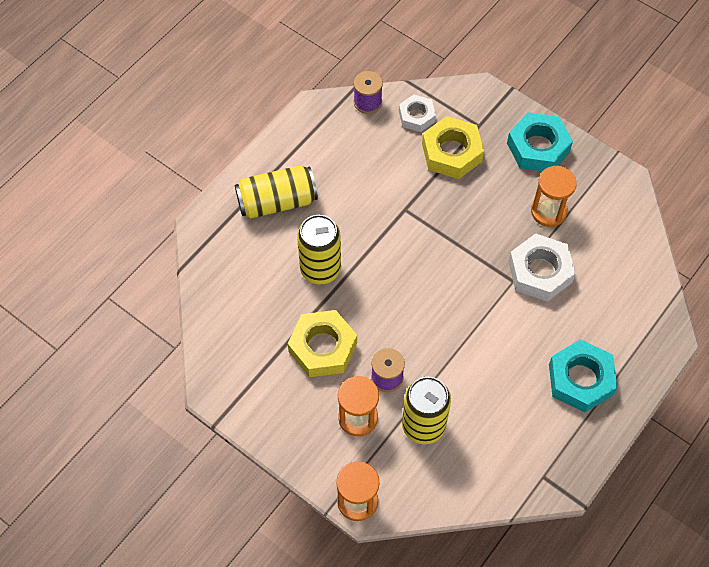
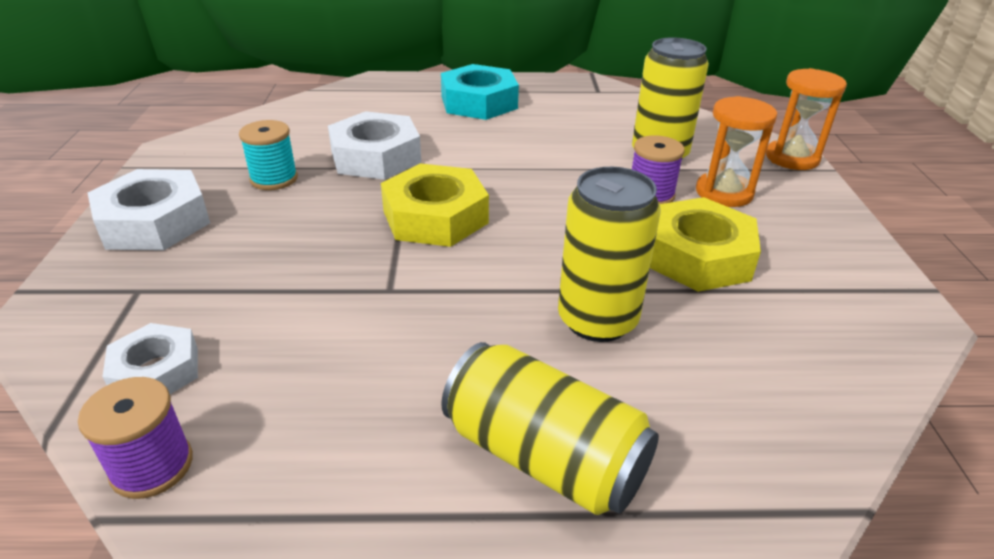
camera: 130 degrees left, 25 degrees down
yellow nut [422,116,484,179] -> yellow nut moved to [381,163,489,247]
turquoise nut [507,112,573,171] -> white nut [88,169,210,251]
orange hourglass [531,166,577,227] -> turquoise spool [239,120,298,190]

